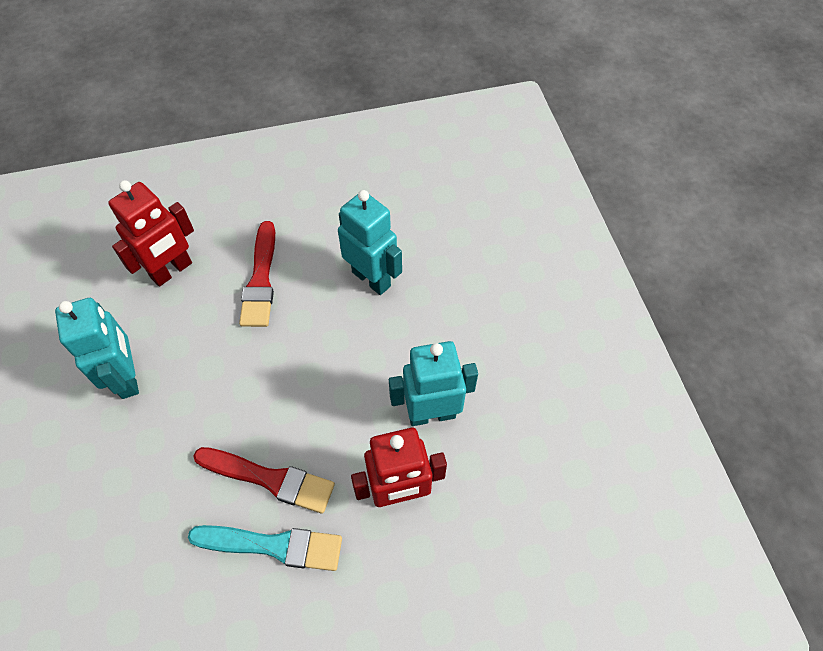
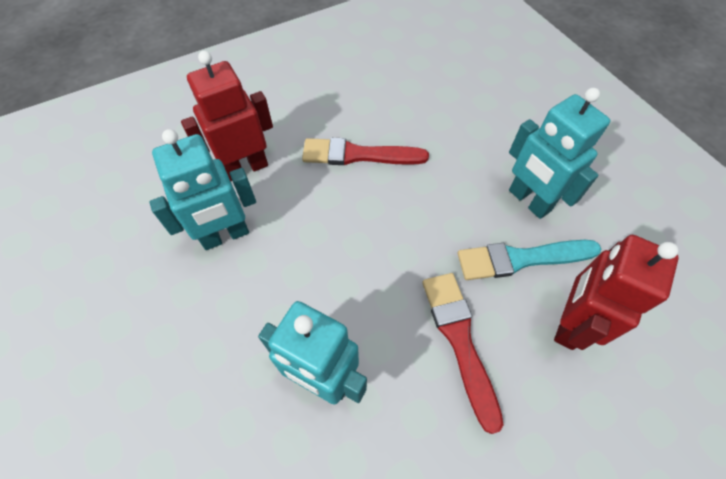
camera: 165 degrees right, 0 degrees up
turquoise brush [188,525,342,571] -> turquoise brush moved to [458,240,601,280]

